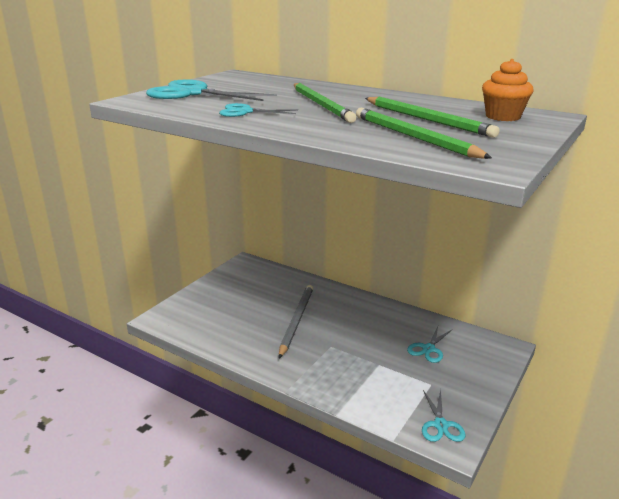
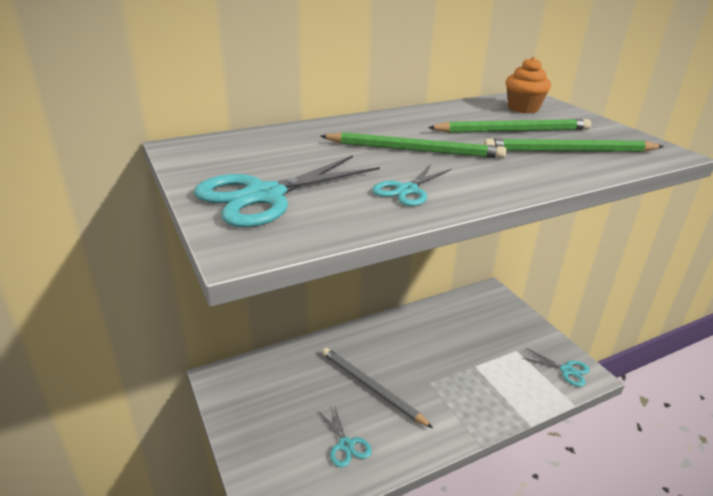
camera: 60 degrees left, 5 degrees up
turquoise scissors [407,326,453,363] -> turquoise scissors moved to [318,405,372,468]

